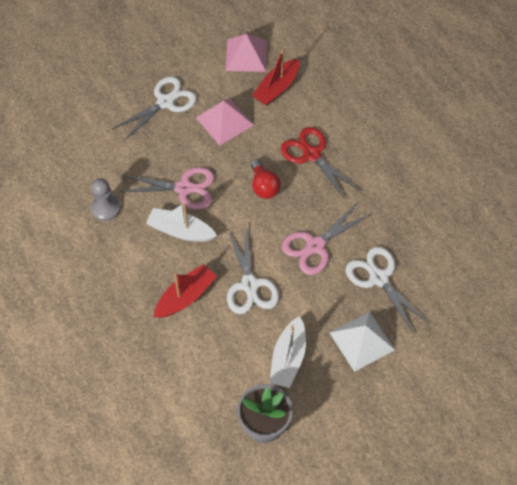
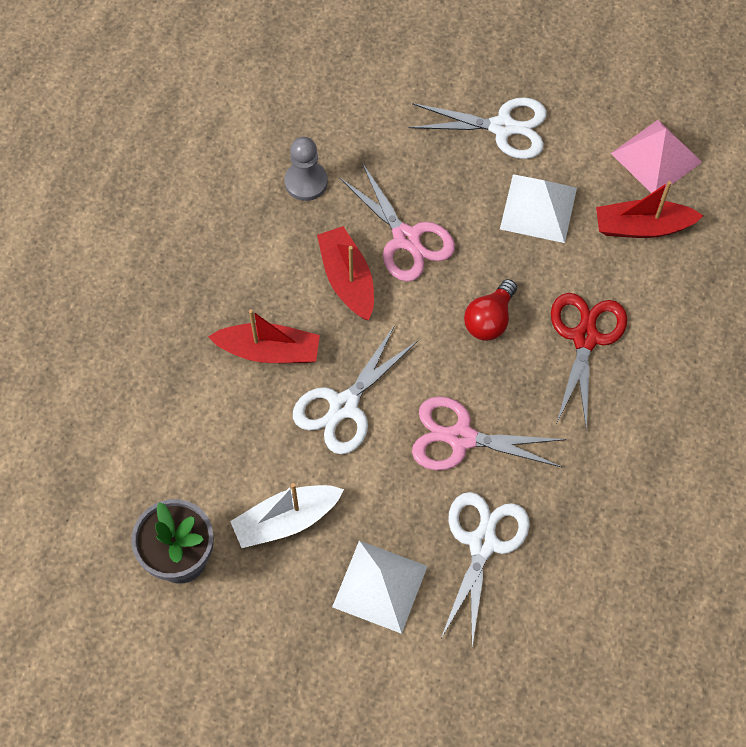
camera: 50 degrees right, 5 degrees up
white boat [146,203,217,242] -> red boat [317,226,374,320]
pink pyramid [196,98,254,146] -> white pyramid [500,174,577,243]

